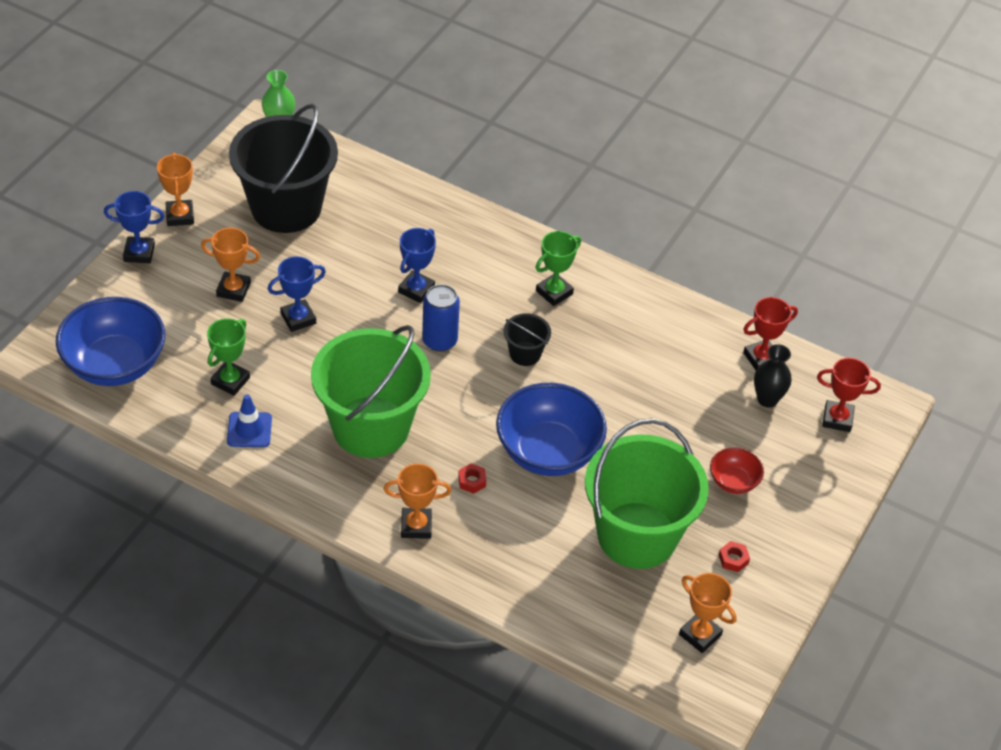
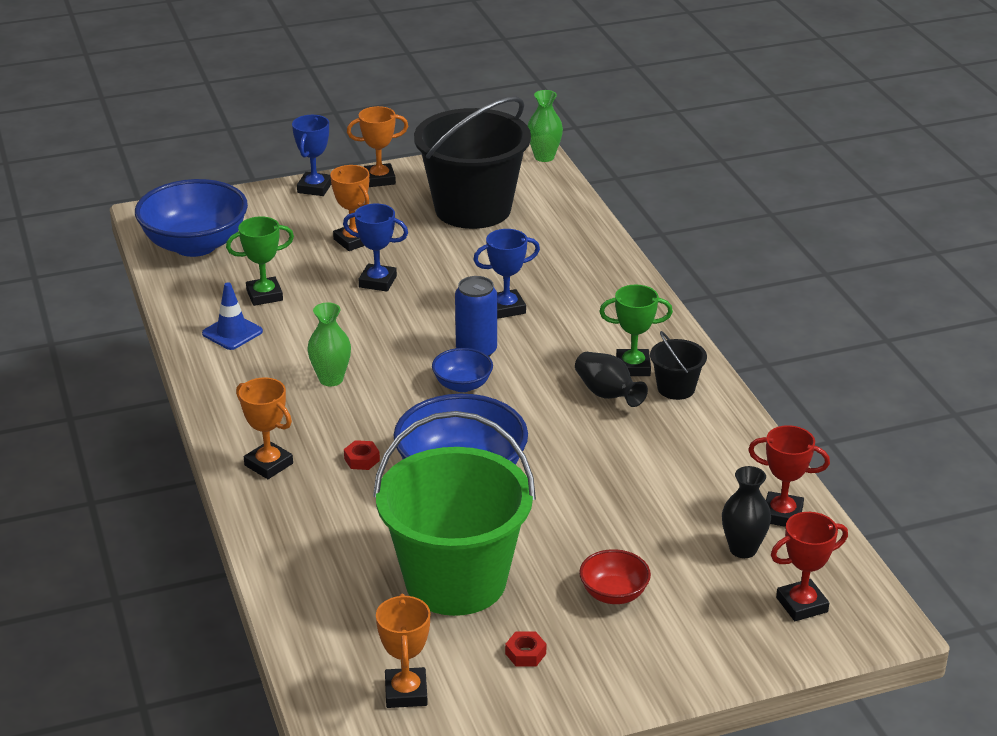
camera: 45 degrees right, 15 degrees down
blue trophy [104,191,165,264] -> blue trophy turned 60 degrees clockwise [292,115,331,196]
orange trophy [157,153,194,226] -> orange trophy turned 45 degrees clockwise [347,106,408,187]
green bucket [311,325,431,458] -> green vase [307,302,351,386]
black bucket [504,313,551,366] -> black bucket moved to [650,331,707,400]
red trophy [817,358,881,432] -> red trophy turned 75 degrees counterclockwise [771,512,848,621]
none -> blue bowl [432,348,493,392]
none -> black vase [575,352,648,407]

